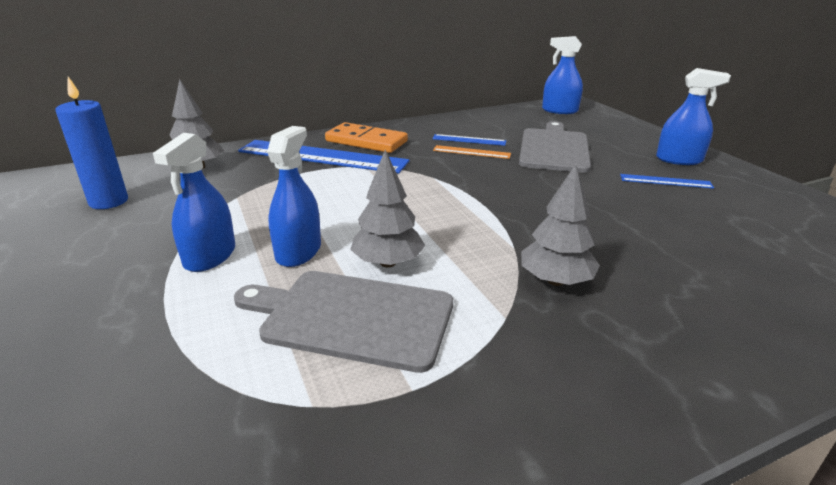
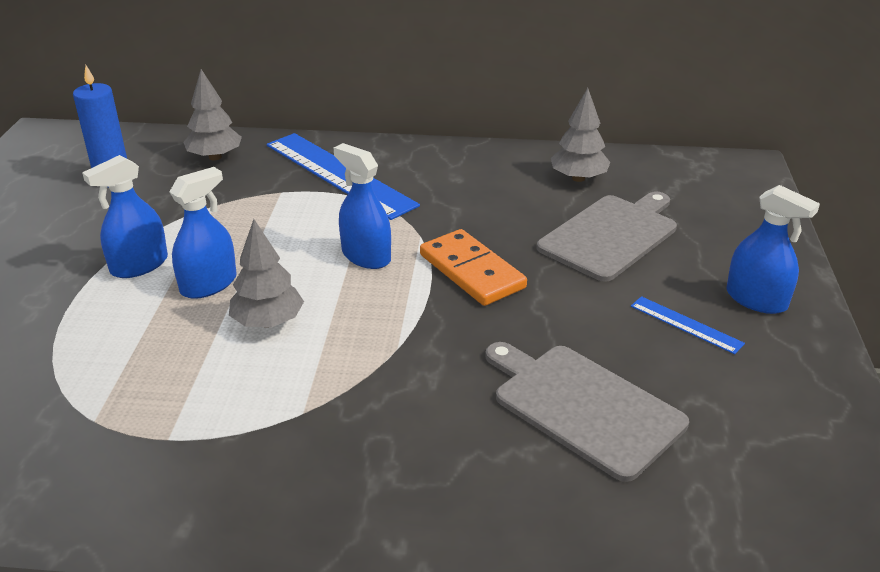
camera: 30 degrees right, 5 degrees up
grey cutting board [234,271,453,373] -> grey cutting board moved to [485,342,689,482]
orange domino [325,122,408,153] -> orange domino moved to [420,229,527,306]
blue ruler [432,134,506,146] -> none
orange ruler [433,145,511,159] -> none
grey tree [521,164,600,286] -> grey tree moved to [551,88,610,182]
blue spray bottle [542,36,583,114] -> blue spray bottle moved to [333,143,391,269]

